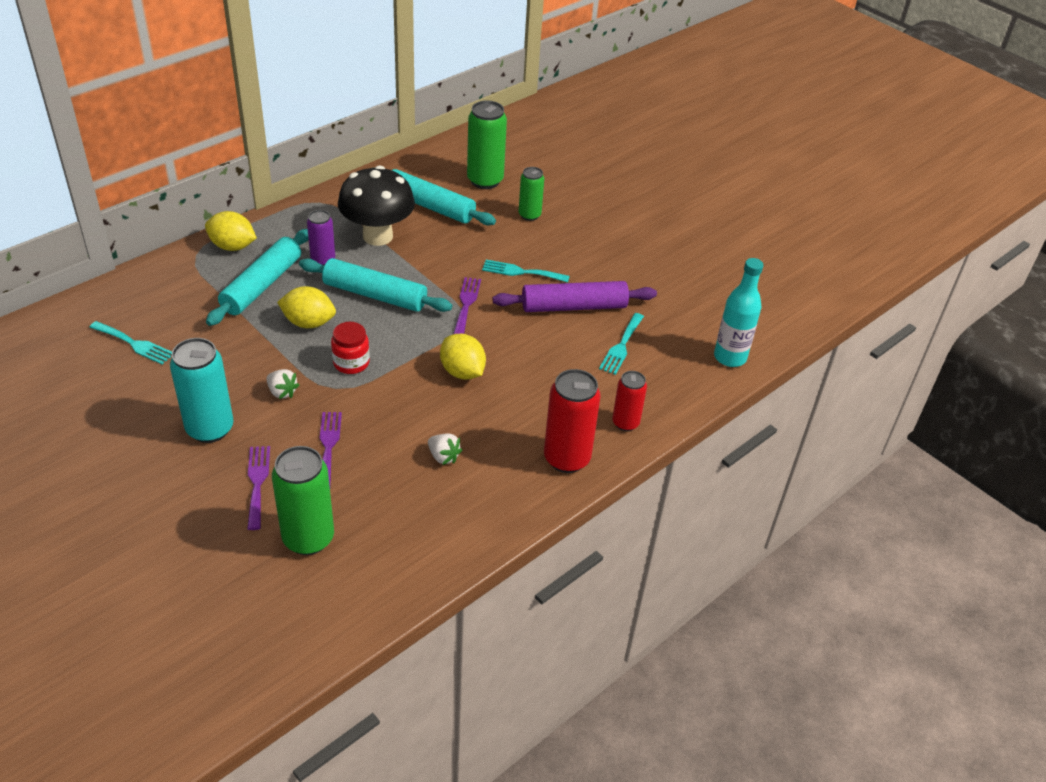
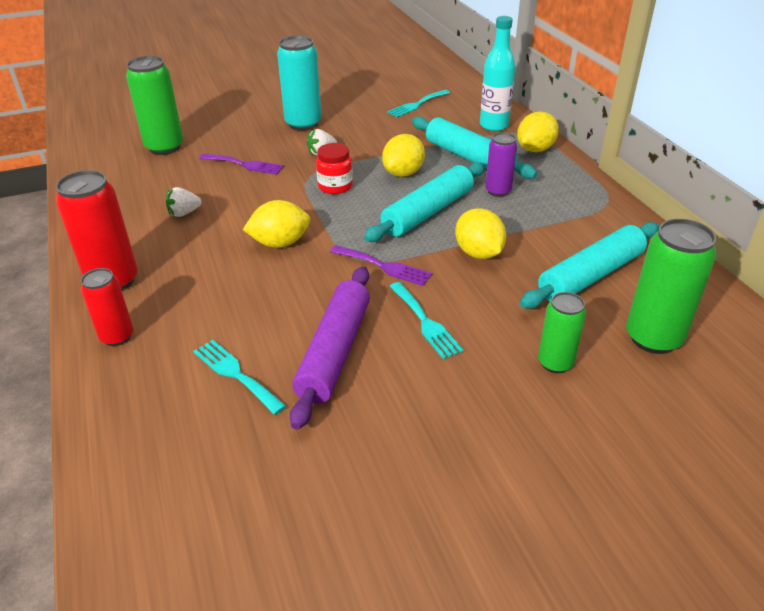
camera: 115 degrees right, 5 degrees down
purple fork [247,446,270,530] -> none
black mushroom [338,166,415,246] -> none
turquoise fork [482,260,570,283] -> turquoise fork turned 120 degrees clockwise [389,282,464,359]
turquoise bottle [714,258,763,367] -> turquoise bottle moved to [480,16,515,131]
none -> yellow lemon [455,208,506,259]

